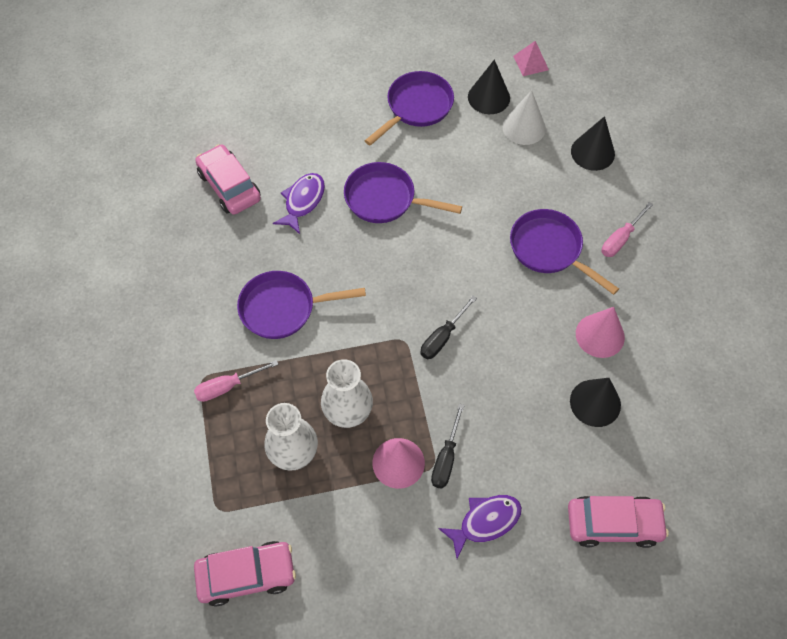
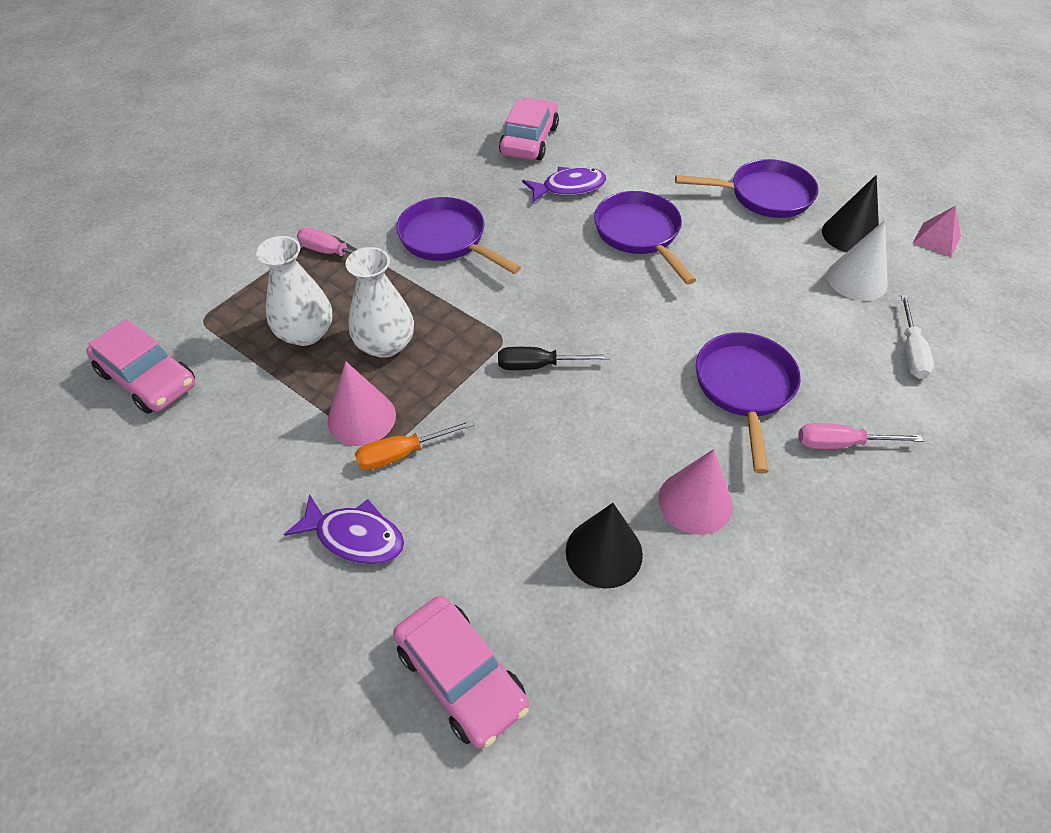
camera: 50 degrees right, 10 degrees down
black screwdriver [431,404,464,489] -> orange screwdriver [355,420,474,470]
black cone [571,116,615,171] -> white screwdriver [901,294,934,379]

